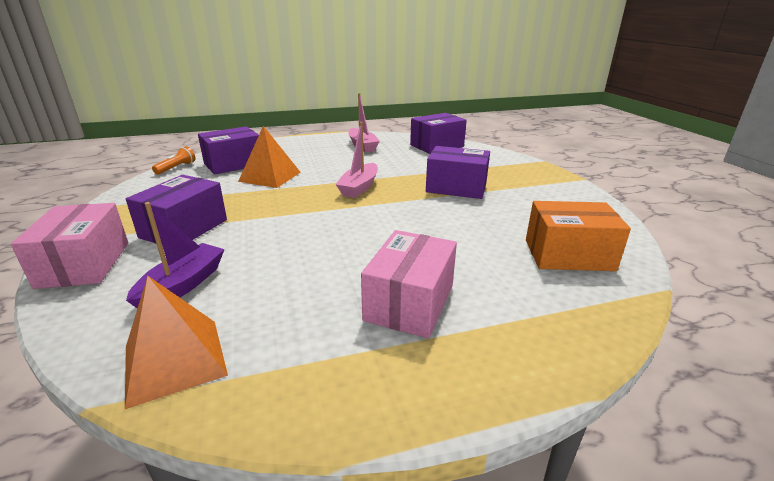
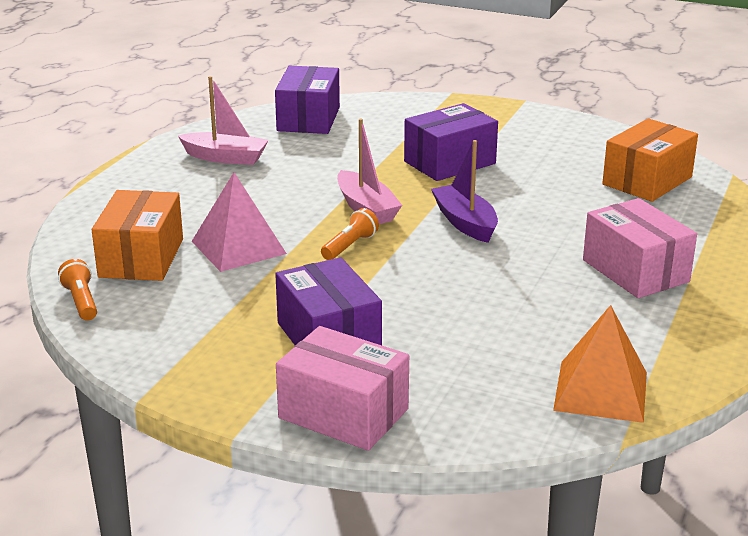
camera: 50 degrees left, 0 degrees up
purple boat [126,202,225,309] -> purple boat moved to [431,140,498,243]
purple box [198,126,259,174] -> orange box [92,190,183,281]
orange pyramid [238,126,301,188] -> pink pyramid [192,173,287,272]
none -> orange flashlight [321,208,379,260]

